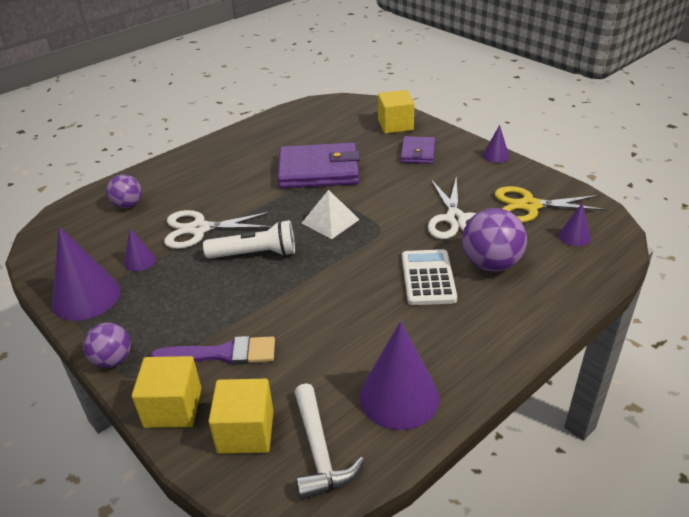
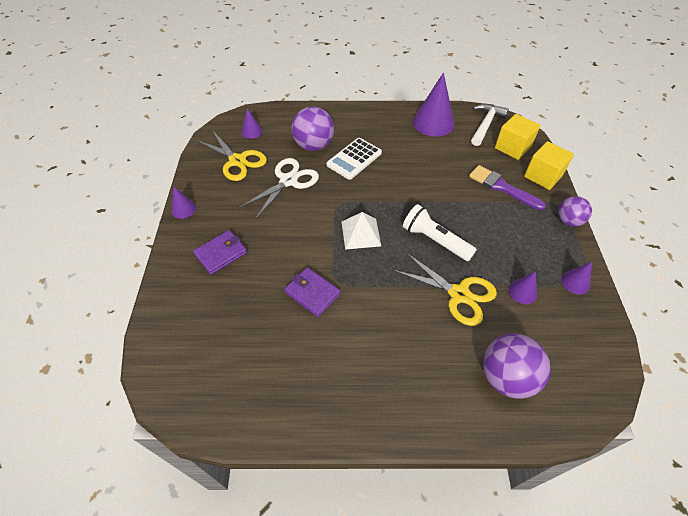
camera: 140 degrees left, 15 degrees up
purple cone [52,227,121,321] -> purple cone [561,262,592,295], size x0.50
purple ball [106,174,142,209] -> purple ball [483,334,551,398], size x1.60
white scissors [164,210,272,249] -> yellow scissors [393,253,497,326]
purple wallet [278,142,360,189] -> purple wallet [284,267,341,317], size x0.55
yellow cube [378,90,415,134] -> none

